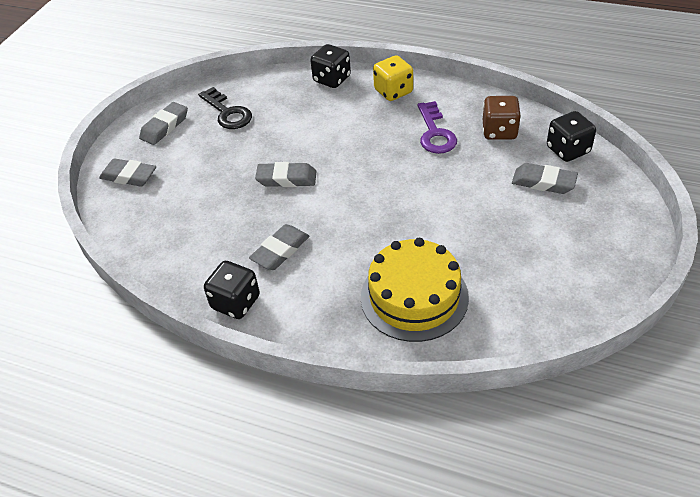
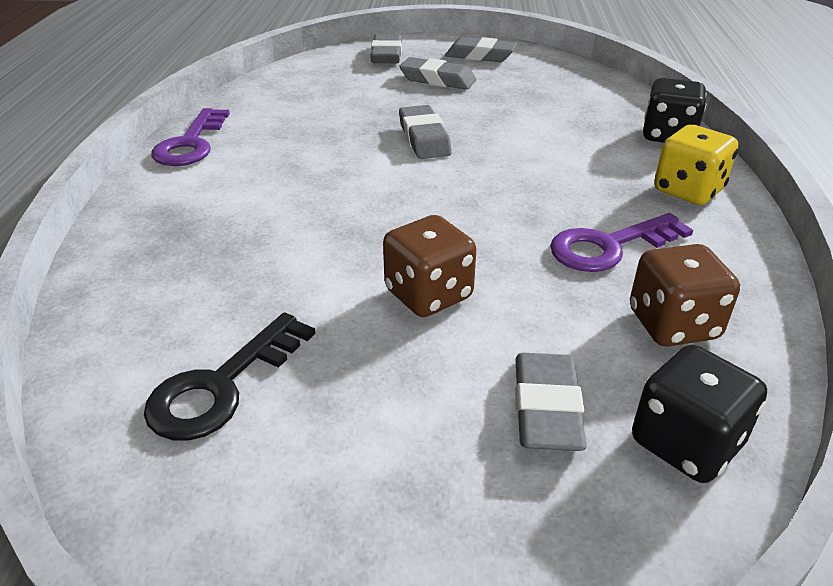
camera: 70 degrees right, 10 degrees down
black key [198,87,252,129] -> black key moved to [144,312,315,441]
black dice [204,261,260,319] -> purple key [151,108,230,166]
grey eraser [249,224,309,270] -> grey eraser moved to [399,57,476,90]
yellow cake [361,238,469,342] -> none
none -> brown dice [383,215,476,317]

